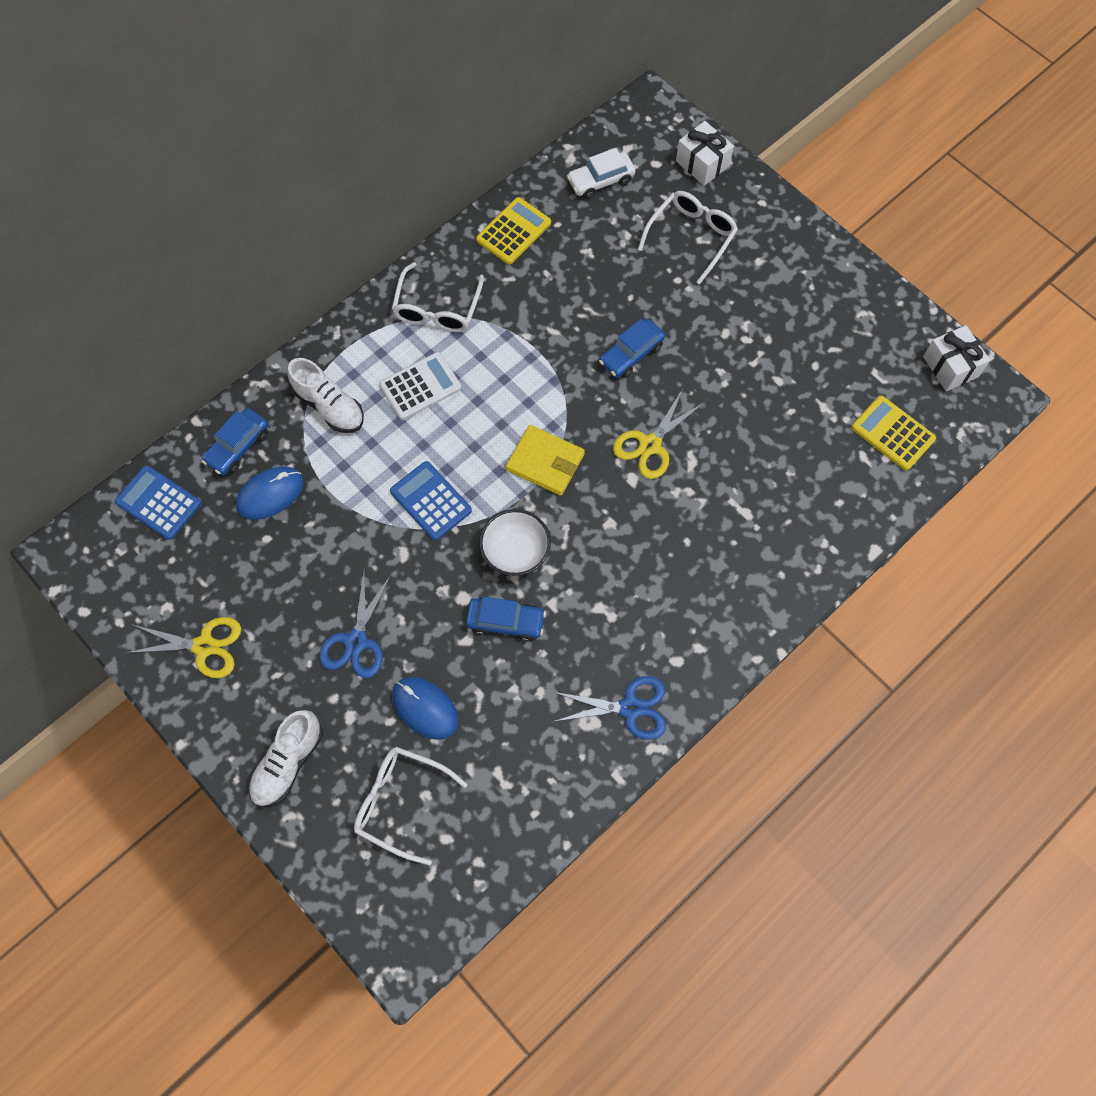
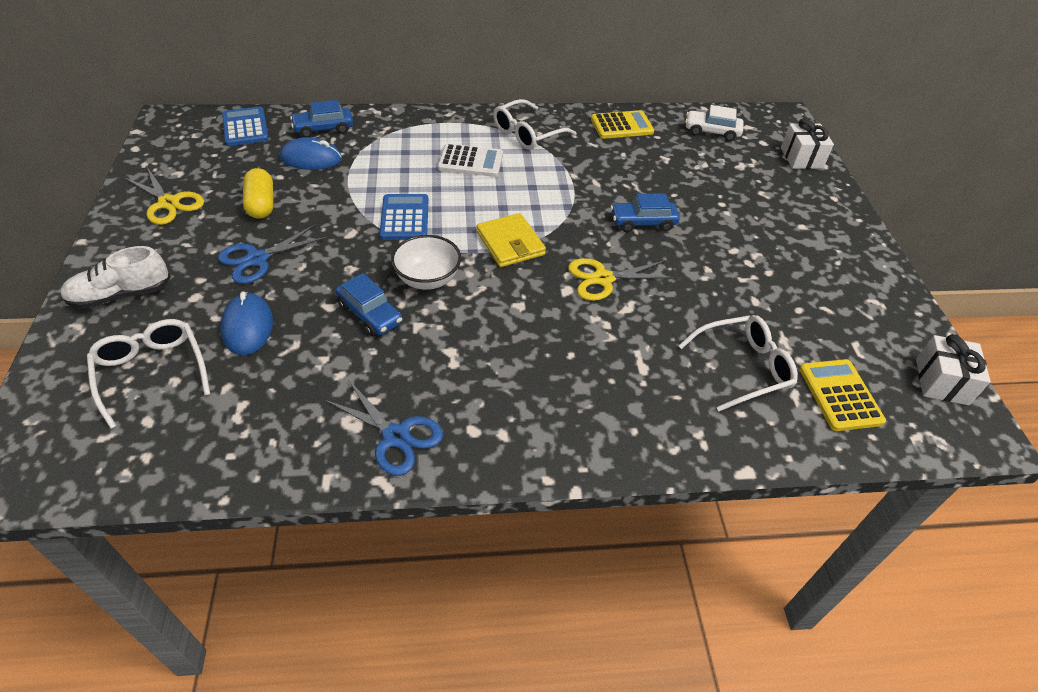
camera: 35 degrees right, 20 degrees down
white shoe [287,358,364,433] -> none
white glasses [638,191,738,285] -> white glasses moved to [679,315,798,412]
none -> yellow capsule [243,168,274,219]

